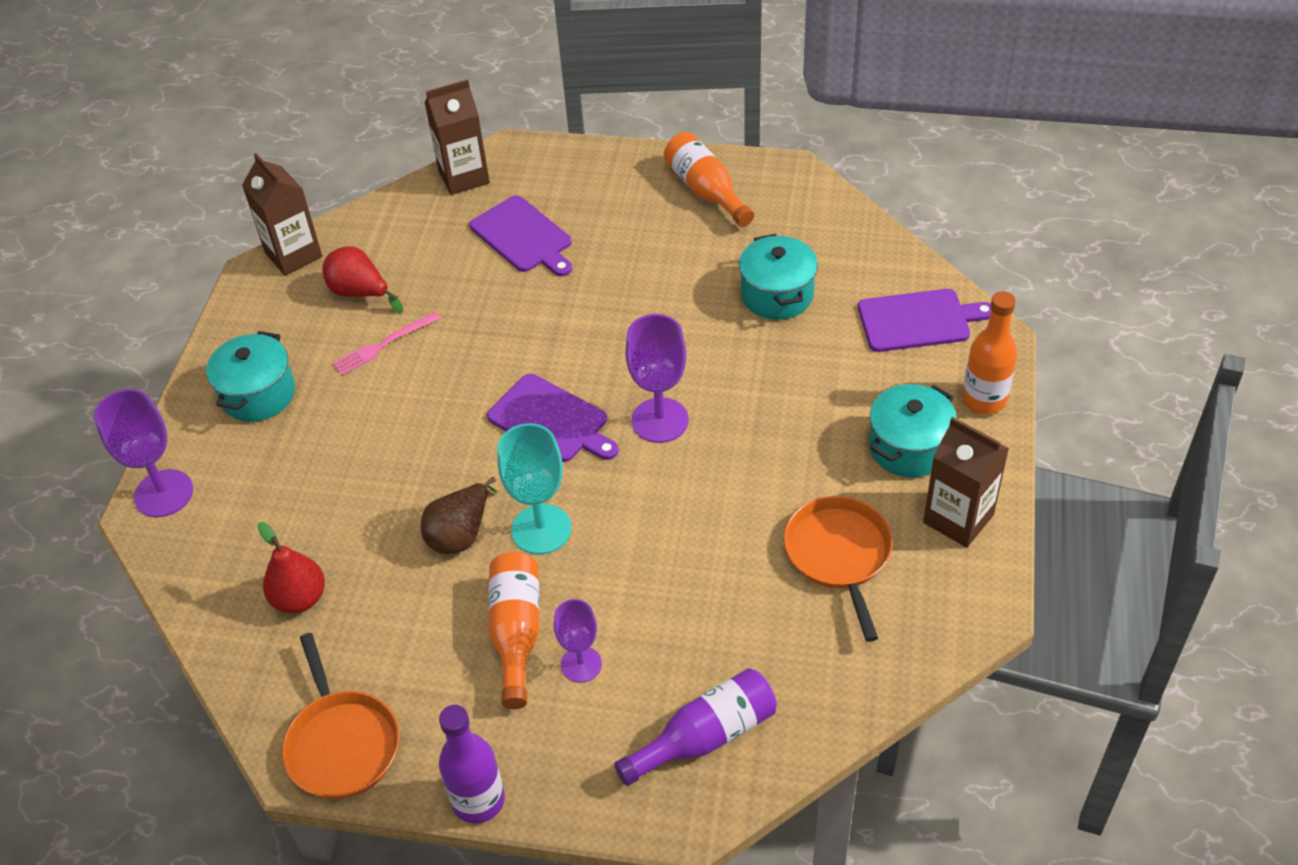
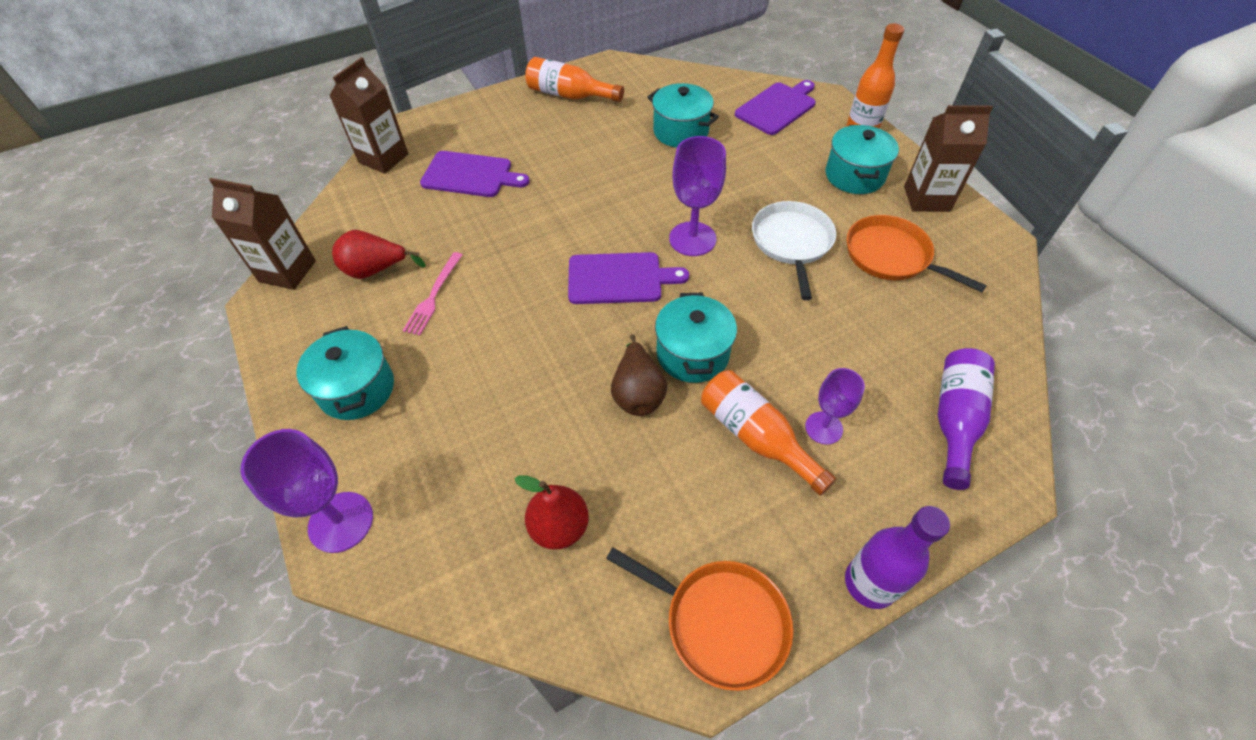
camera: 40 degrees left, 5 degrees up
turquoise goblet [497,423,572,554] -> turquoise pot [655,293,737,383]
none -> white pan [752,201,836,300]

